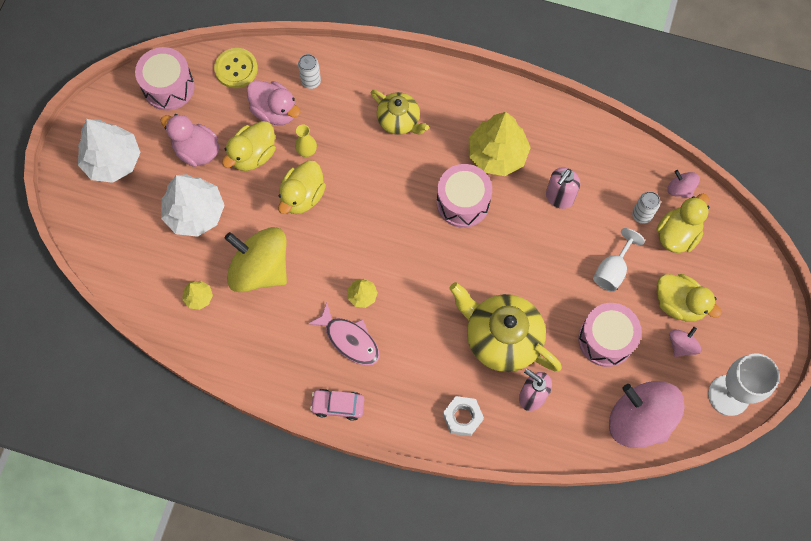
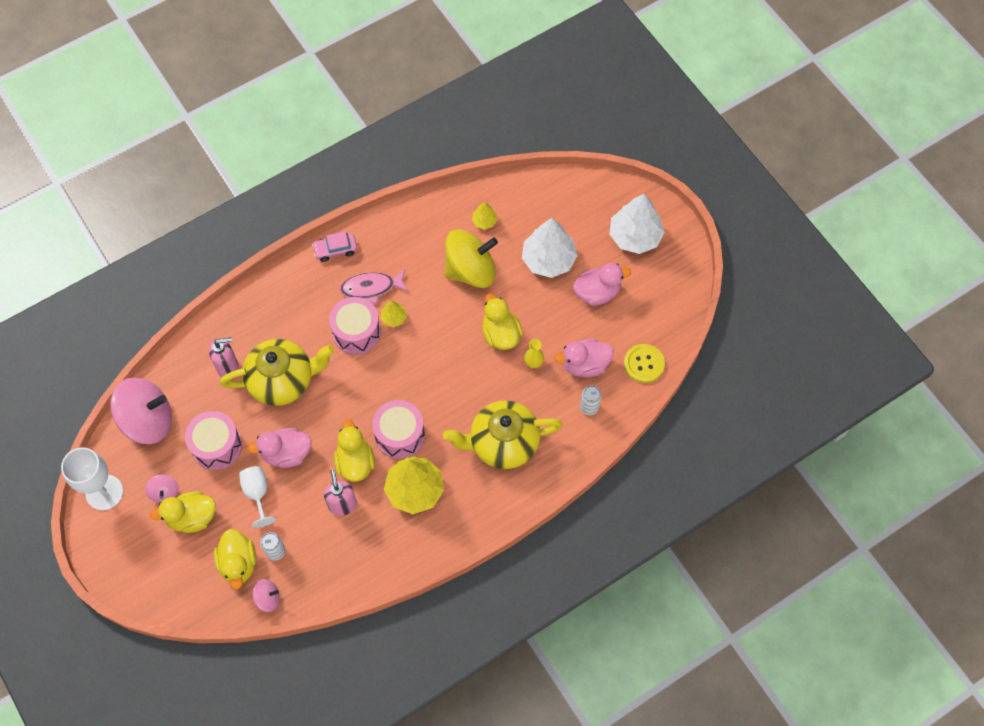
camera: 130 degrees right, 5 degrees down
pink drum [135,47,195,110] -> pink drum moved to [329,297,381,355]
yellow duck [222,121,276,171] -> yellow duck moved to [334,420,375,482]
pink car [310,389,364,421] -> pink car turned 150 degrees counterclockwise [312,231,357,262]
yellow teapot [371,90,429,135] -> yellow teapot [443,400,562,469], size x1.67
white nut [443,396,484,436] -> none
none -> pink duck [248,428,312,468]

